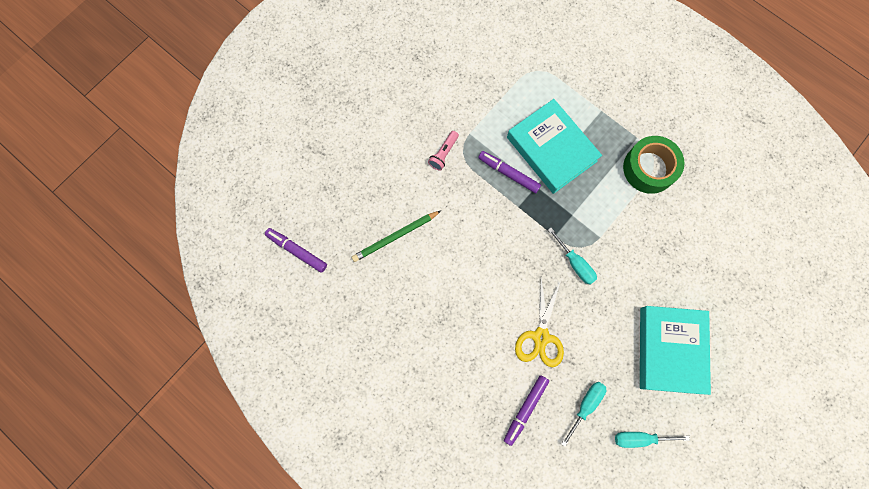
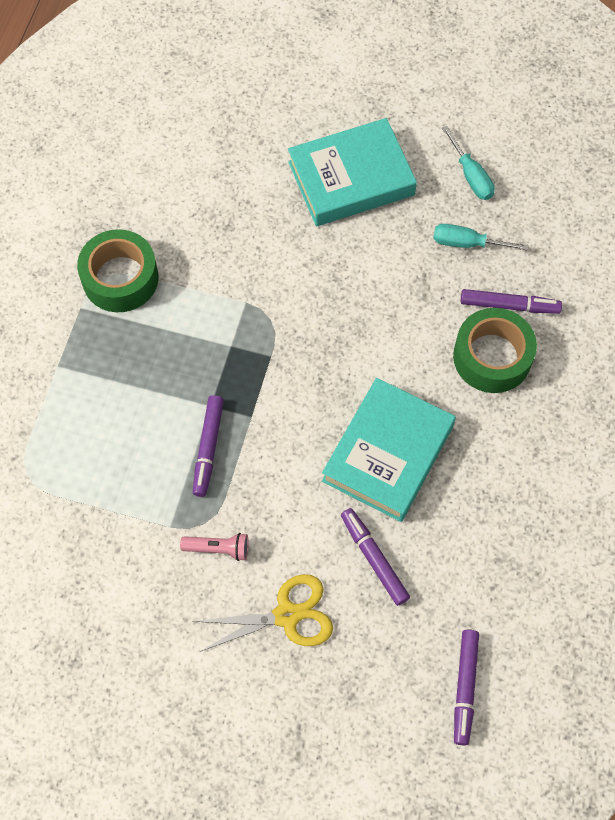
camera: 115 degrees left, 10 degrees down
green pencil [352,211,441,262] -> purple marker [341,508,410,606]
turquoise book [507,99,602,194] -> turquoise book moved to [322,378,456,522]
yellow scissors [515,278,564,367] -> yellow scissors moved to [193,574,333,652]
turquoise screwdriver [548,228,597,285] -> none
none -> green tape [453,308,537,393]

